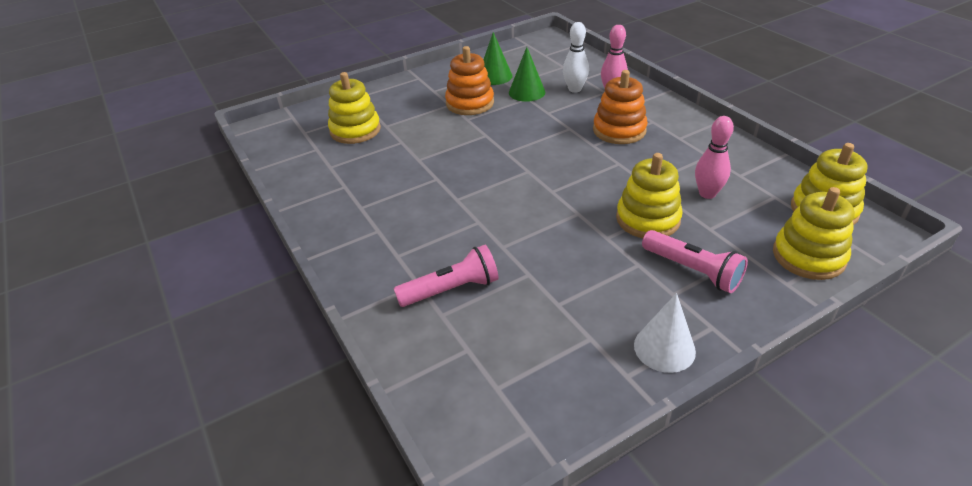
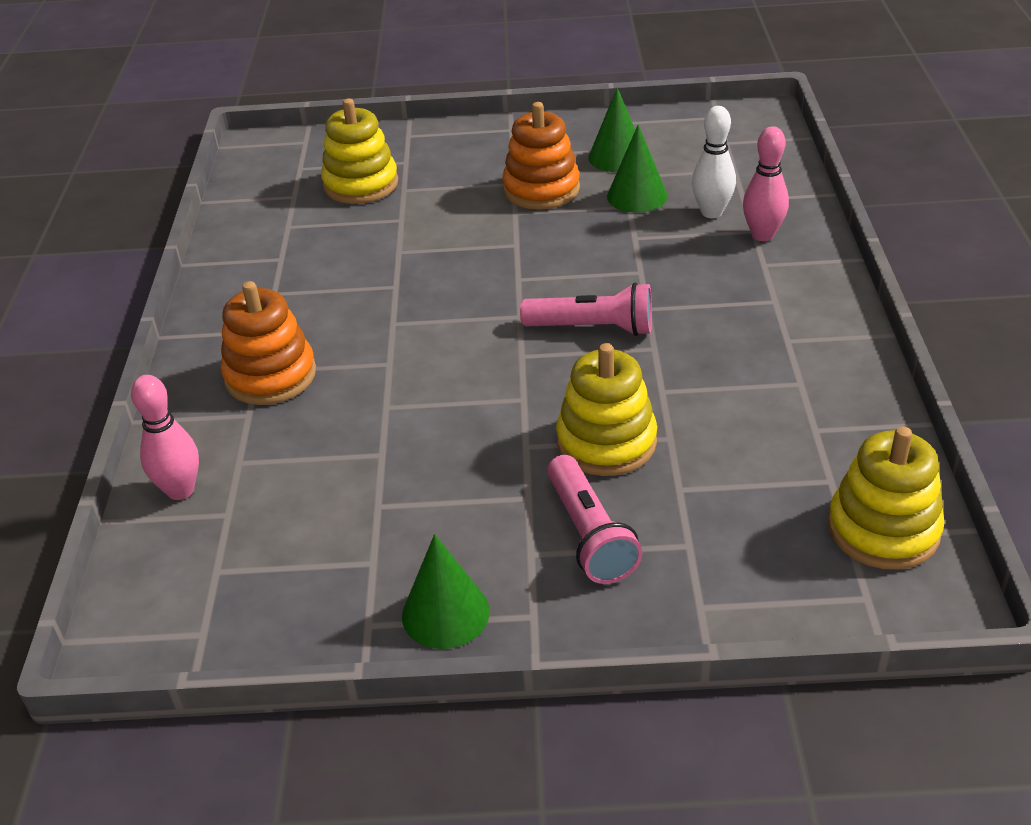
camera: 30 degrees right, 0 degrees up
pink flashlight [394,245,499,307] -> pink flashlight moved to [520,282,652,336]
orange stacking toy [593,70,648,144] -> orange stacking toy moved to [221,281,316,405]
white cone [634,293,696,373] -> green cone [402,534,490,649]
pink bowling pin [695,116,734,199] -> pink bowling pin moved to [131,375,199,500]
yellow stacking toy [773,187,855,280] -> none

